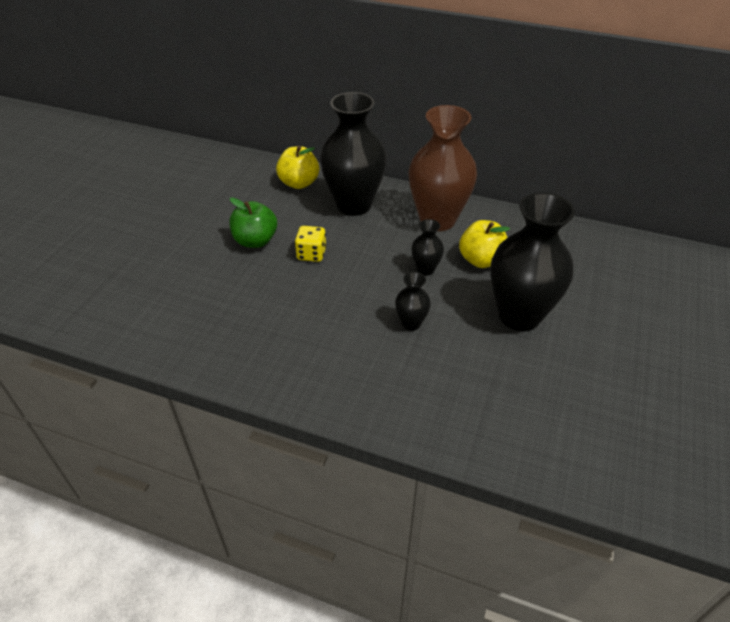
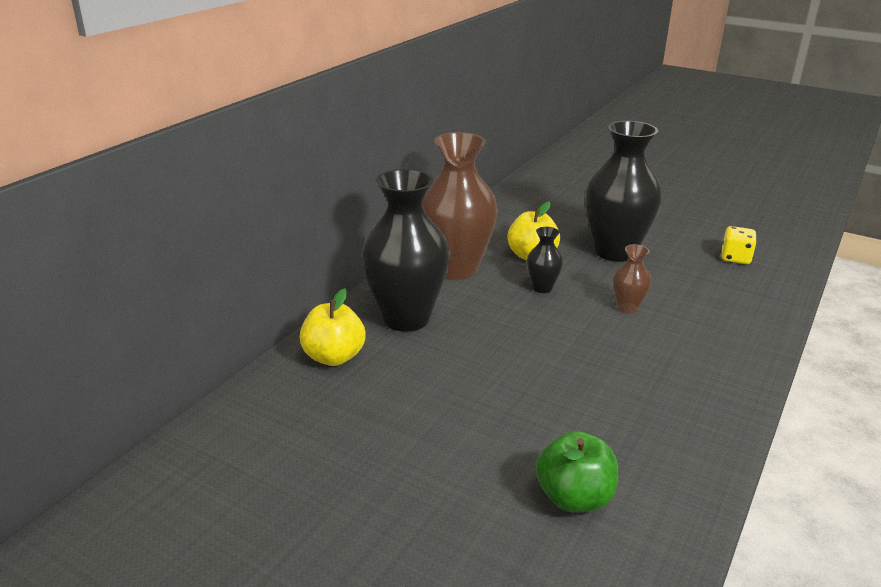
camera: 80 degrees left, 15 degrees down
green apple [229,198,277,248] -> green apple moved to [536,431,618,513]
yellow dice [295,226,327,262] -> yellow dice moved to [721,226,757,264]
black vase [395,272,431,331] -> brown vase [613,244,652,313]

